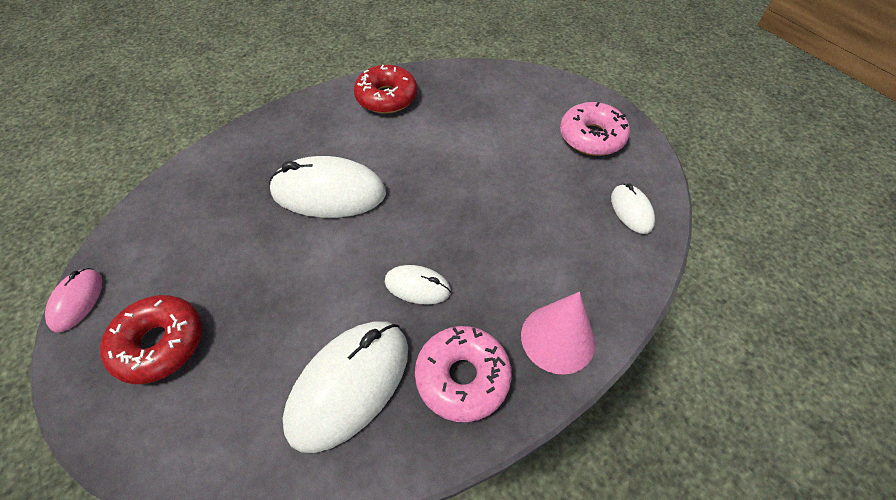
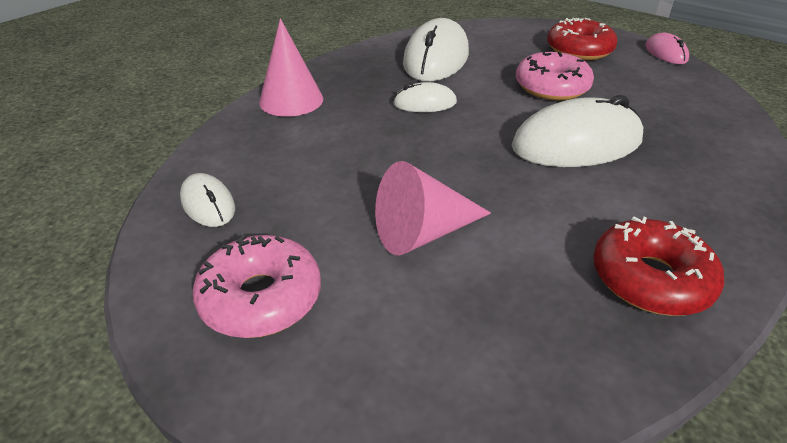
camera: 160 degrees right, 15 degrees down
pink donut [415,326,512,422] -> pink donut moved to [516,51,594,101]
none -> pink cone [375,161,491,255]

